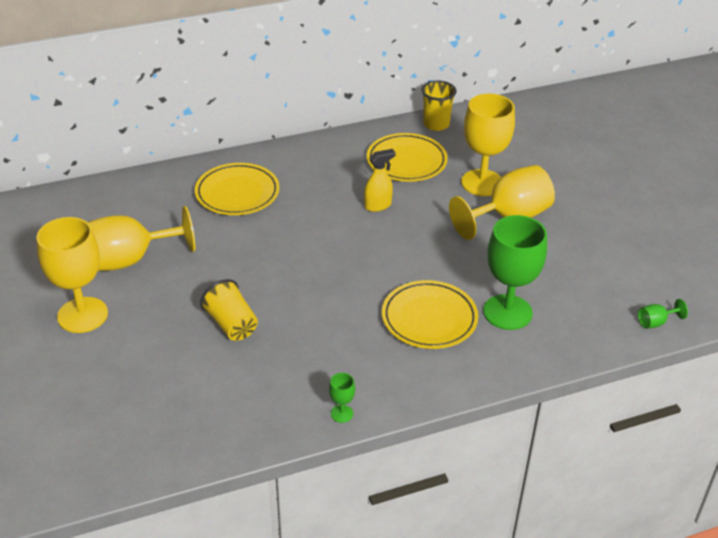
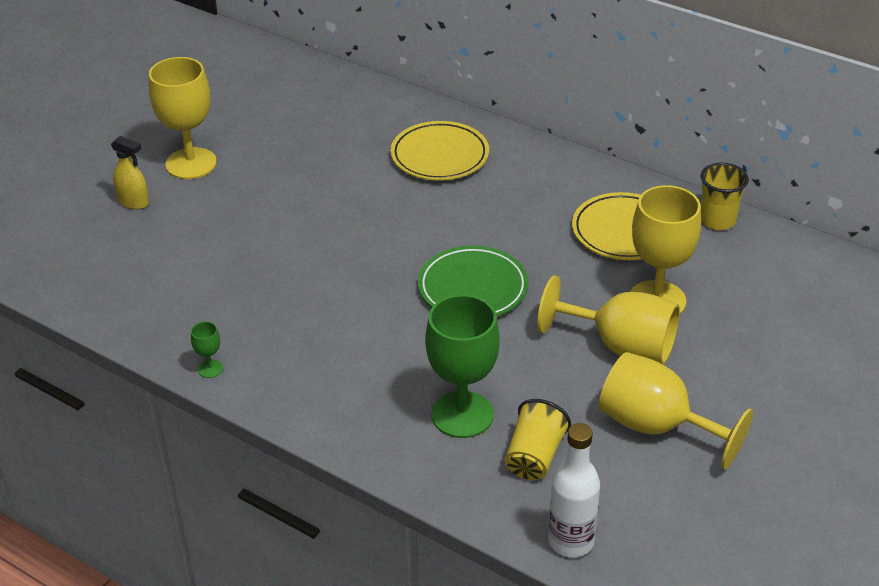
camera: 55 degrees right, 0 degrees up
yellow goblet [88,206,195,271] -> yellow goblet moved to [599,352,753,469]
yellow cup [200,279,258,341] -> yellow cup moved to [505,399,571,480]
yellow spray bottle [364,149,396,212] -> yellow spray bottle moved to [111,136,149,209]
yellow plate [382,280,478,349] -> none
green goblet [638,299,688,329] -> white bottle [548,423,600,558]
none -> green plate [418,245,528,316]

